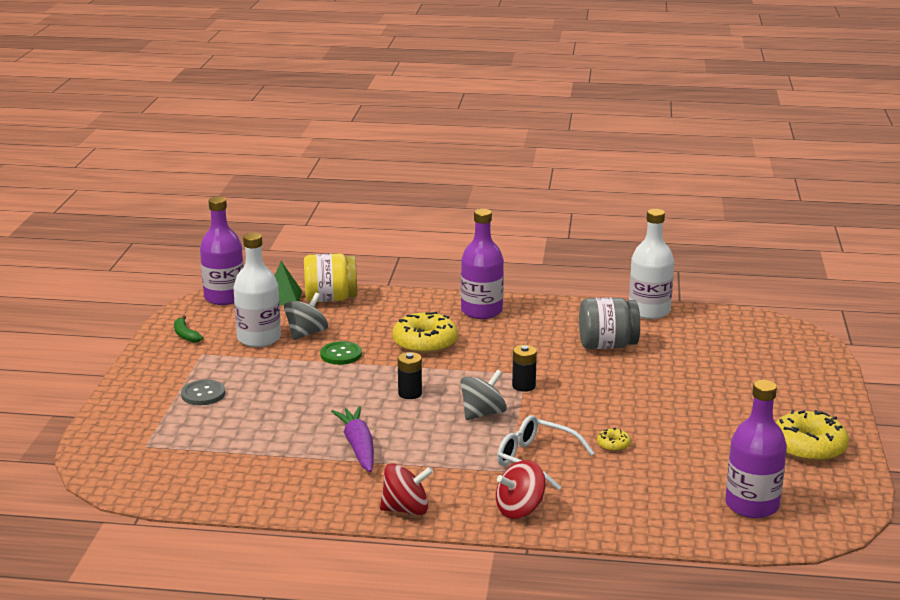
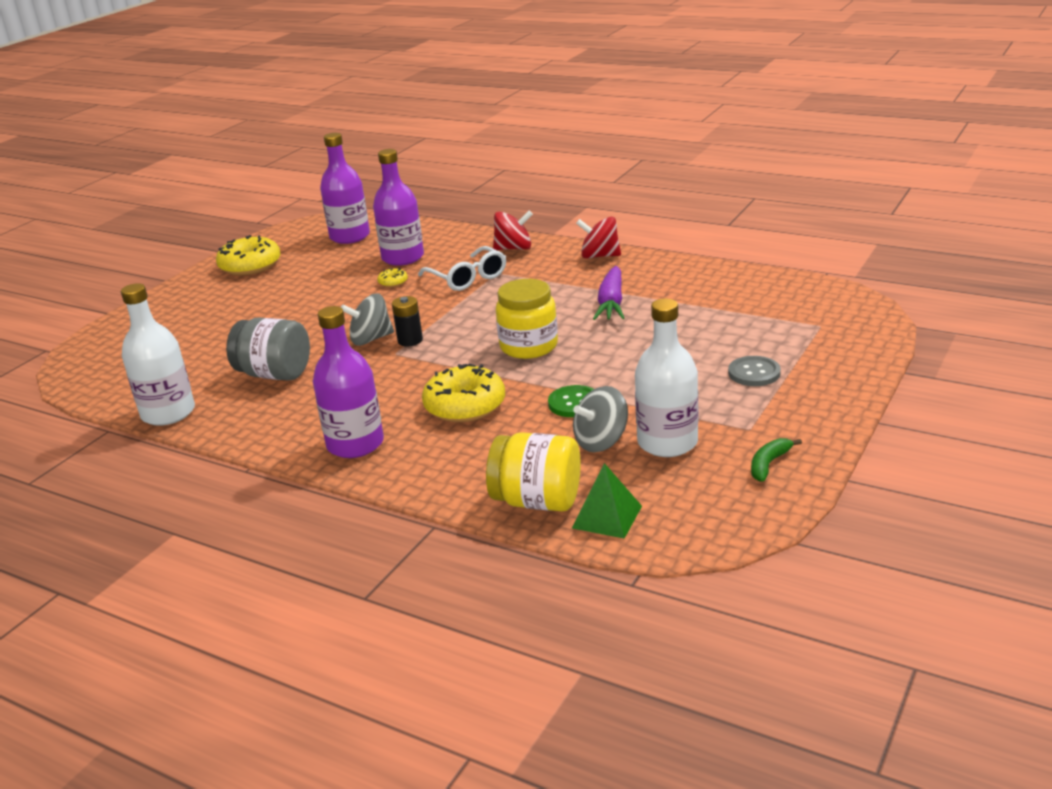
camera: 155 degrees left, 5 degrees up
green banana [174,315,203,343] -> green banana turned 135 degrees counterclockwise [751,438,802,481]
purple bottle [200,197,244,305] -> purple bottle moved to [373,149,424,266]
black battery [398,352,422,399] -> yellow jar [496,279,558,359]
grey spinning top [460,370,507,420] -> grey spinning top moved to [341,293,394,346]

